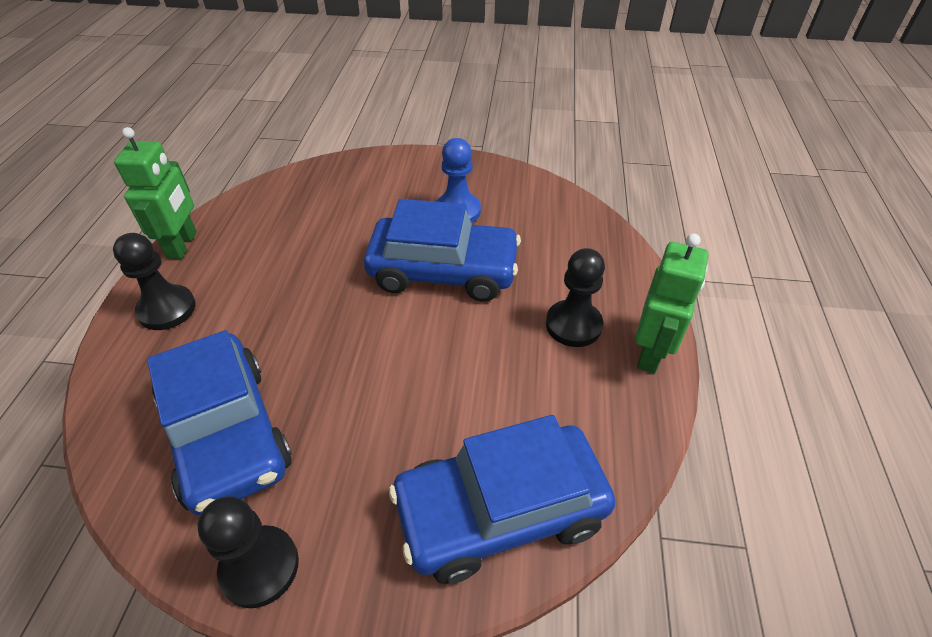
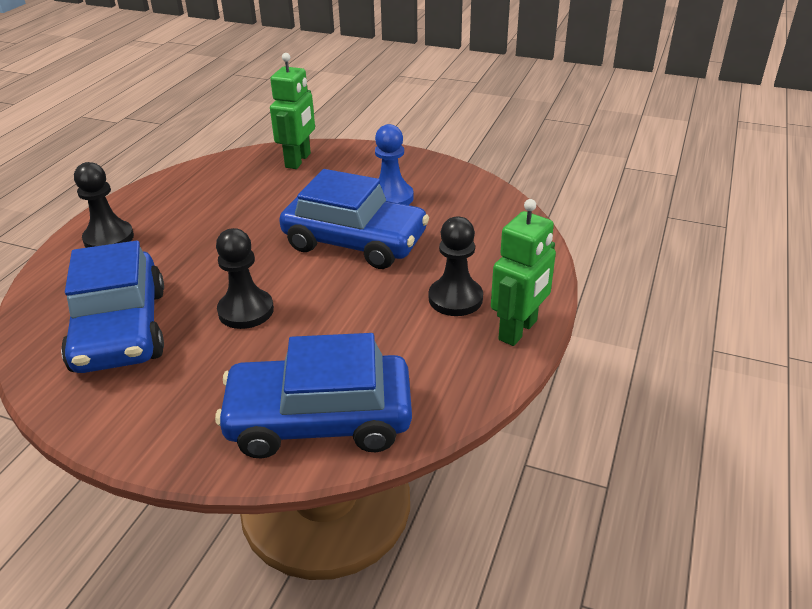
camera: 15 degrees right, 10 degrees down
green robot [114,127,197,259] -> green robot moved to [270,53,315,169]
black pawn [198,496,299,608] -> black pawn moved to [216,228,274,329]

